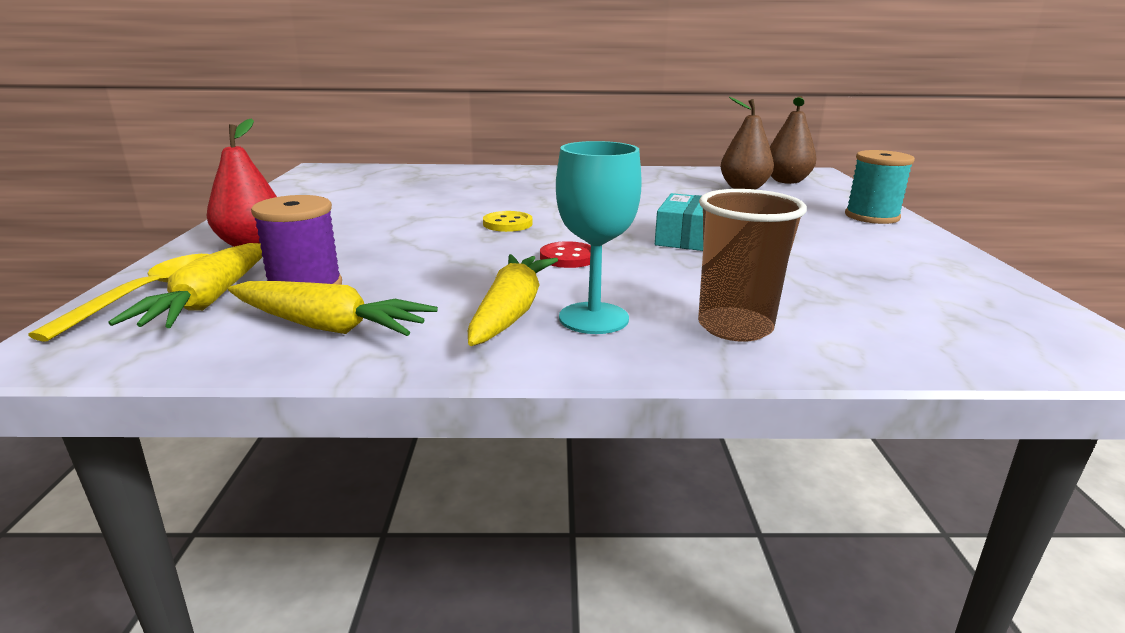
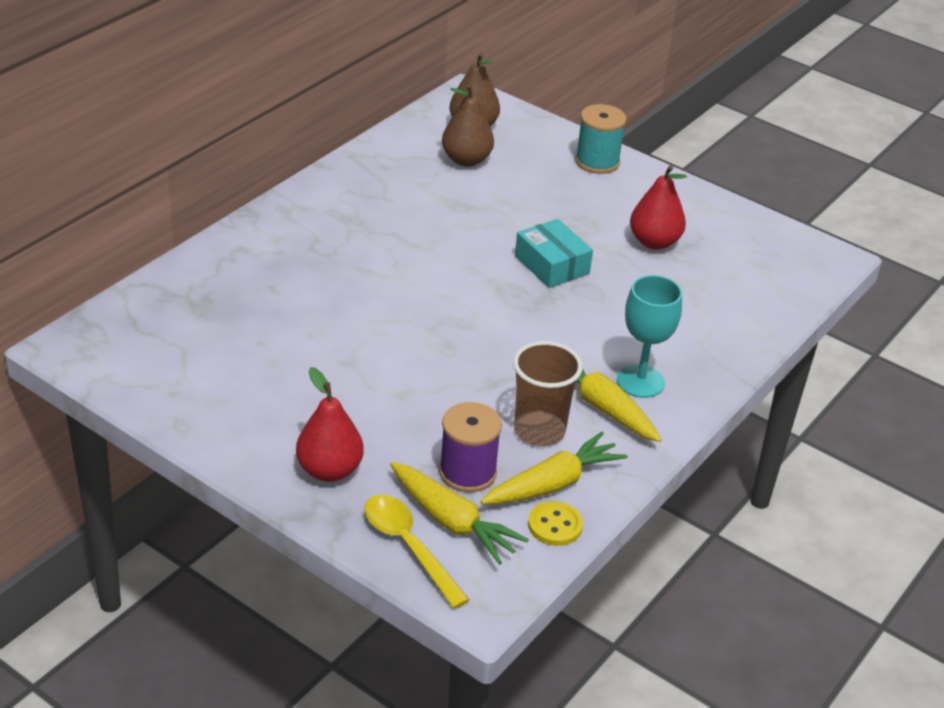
camera: 55 degrees left, 15 degrees up
yellow button [483,211,532,232] -> yellow button moved to [528,501,583,546]
red button [540,241,591,268] -> none
brown cup [698,189,807,342] -> brown cup moved to [513,341,583,446]
none -> red pear [630,165,687,250]

